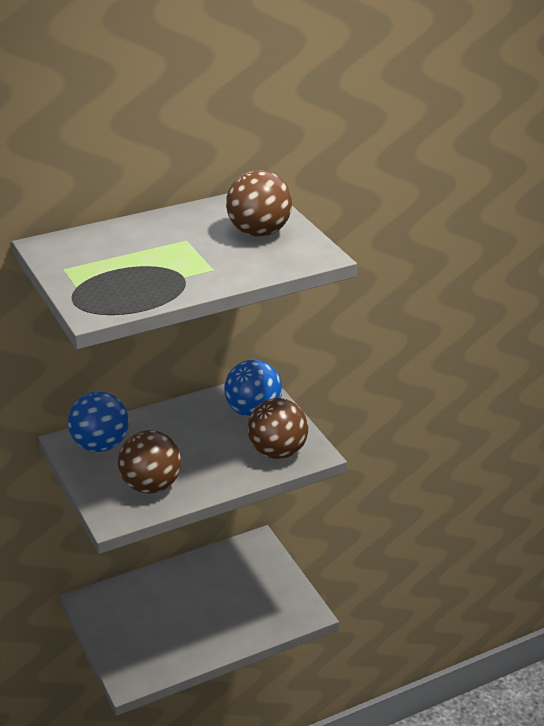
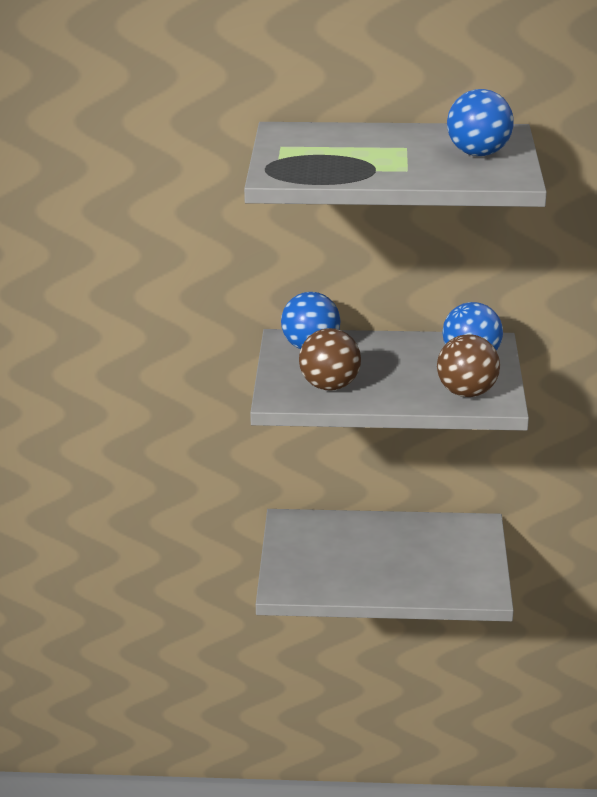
camera: 30 degrees right, 5 degrees down
brown ball [226,170,292,237] -> blue ball [447,89,514,156]

